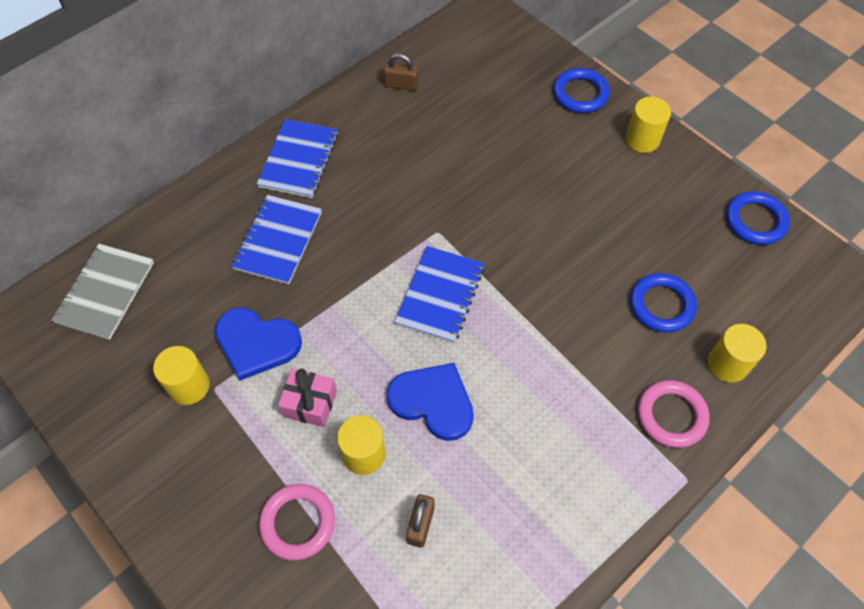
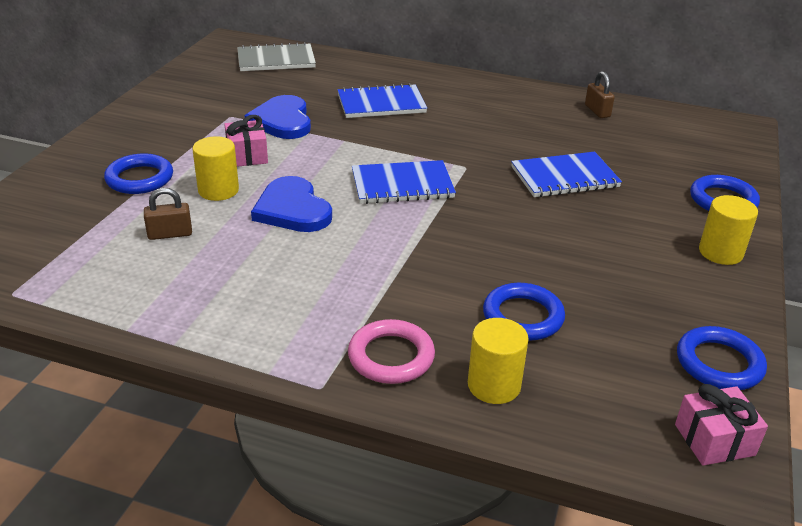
camera: 60 degrees right, 25 degrees down
yellow cylinder [153,346,210,405] -> none
blue notebook [257,119,338,198] -> blue notebook moved to [511,152,622,197]
pink ring [259,484,335,560] -> blue ring [104,153,173,194]
blue heart [387,363,474,441] -> blue heart turned 150 degrees clockwise [251,176,332,232]
none -> pink gift [675,384,768,466]

